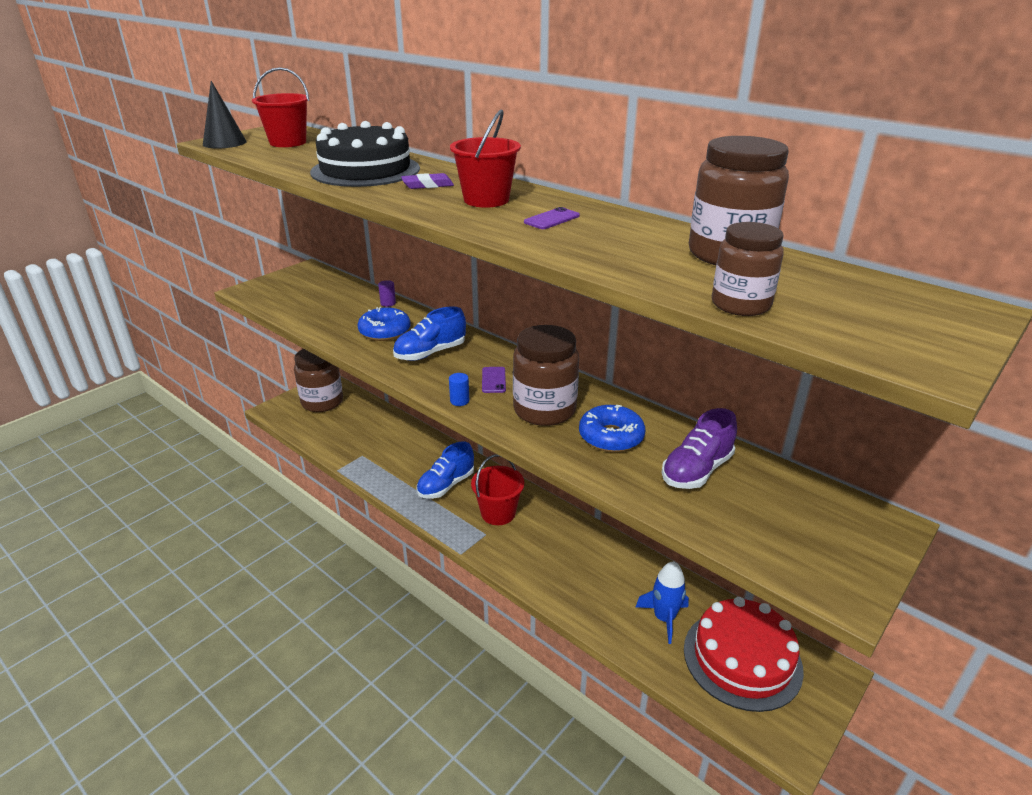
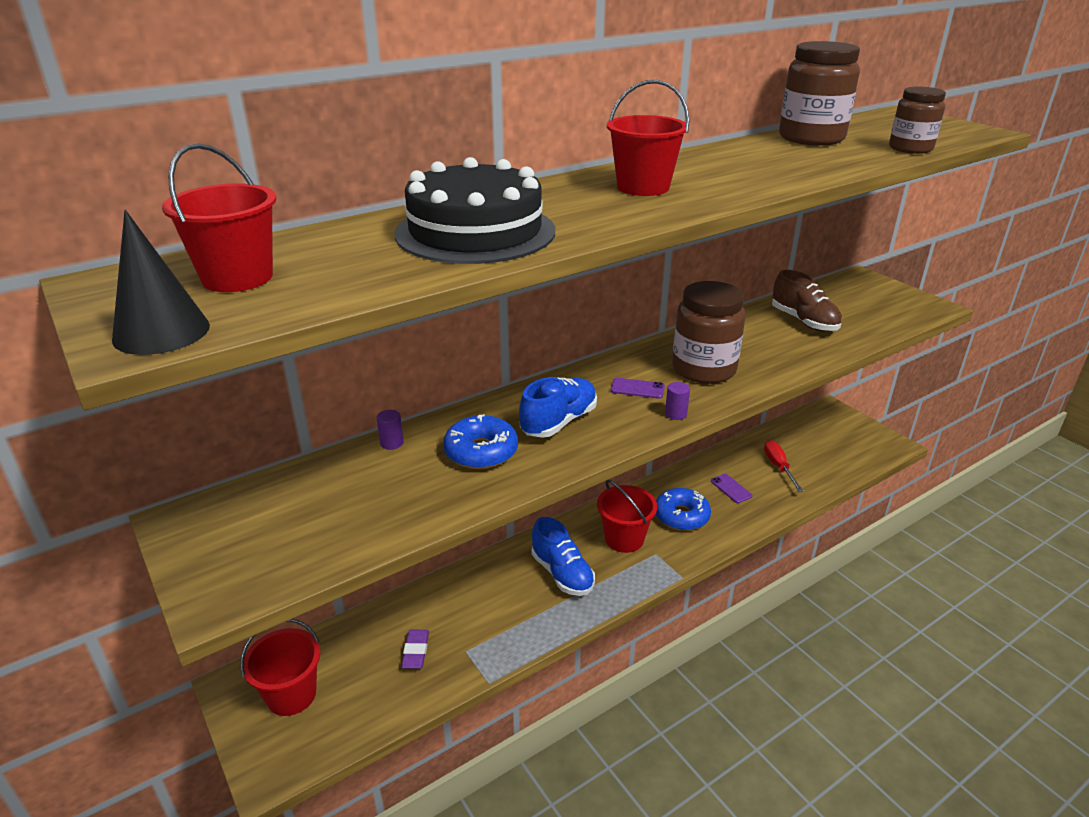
camera: 75 degrees left, 0 degrees up
brown jar [294,349,343,412] -> red bucket [240,619,320,716]
blue shoe [393,306,466,361] -> blue shoe turned 120 degrees counterclockwise [519,377,597,438]
purple eraser [401,173,454,189] -> purple eraser moved to [401,630,429,669]
blue cylinder [449,373,469,406] -> purple cylinder [665,382,690,420]
purple phone [524,207,580,229] -> purple phone moved to [711,474,753,503]
blue donut [579,405,645,452] -> blue donut moved to [656,488,711,531]
blue rocket [636,561,689,644] -> red screwdriver [764,440,803,492]
purple shoe [661,408,737,489] -> brown shoe [772,270,842,332]
red cake [684,597,804,712] -> none

